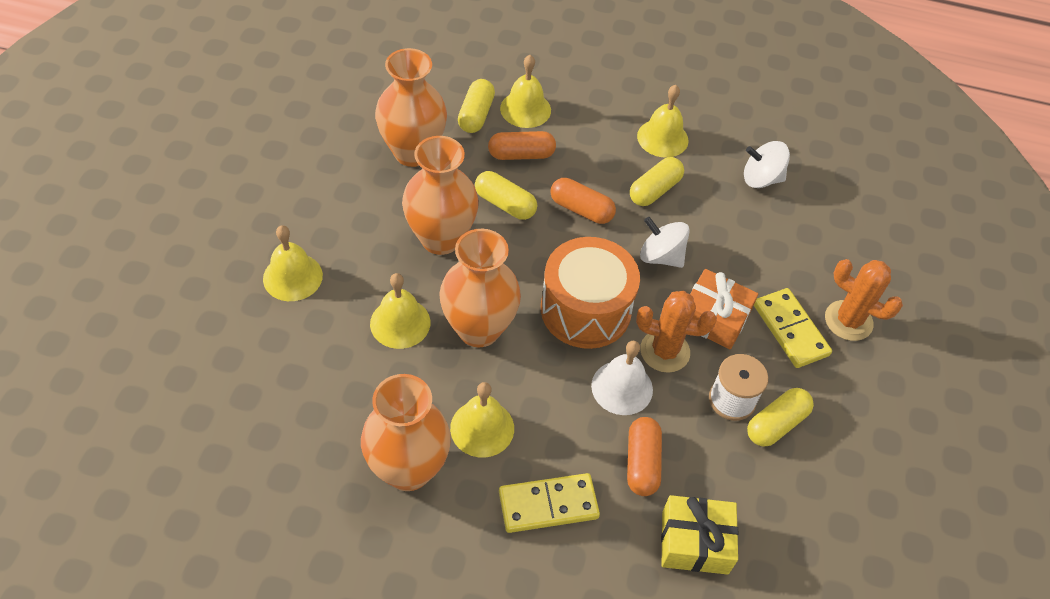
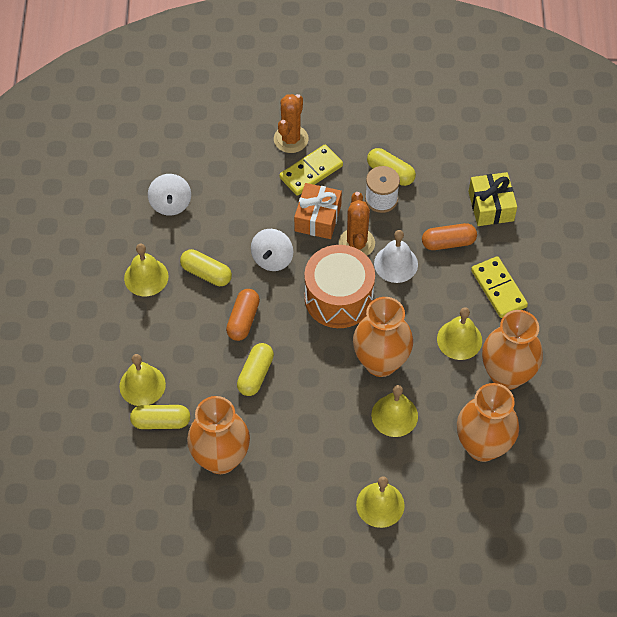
camera: 100 degrees left, 5 degrees up
orange vase [402,136,479,255] -> orange vase moved to [457,383,519,462]
orange capsule [488,131,556,160] -> none

